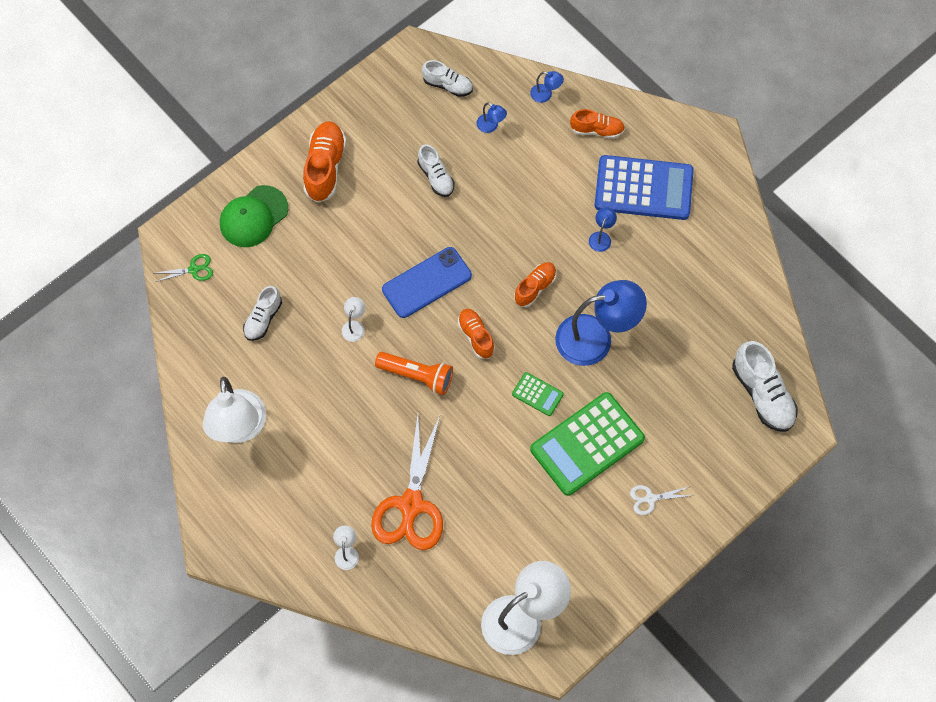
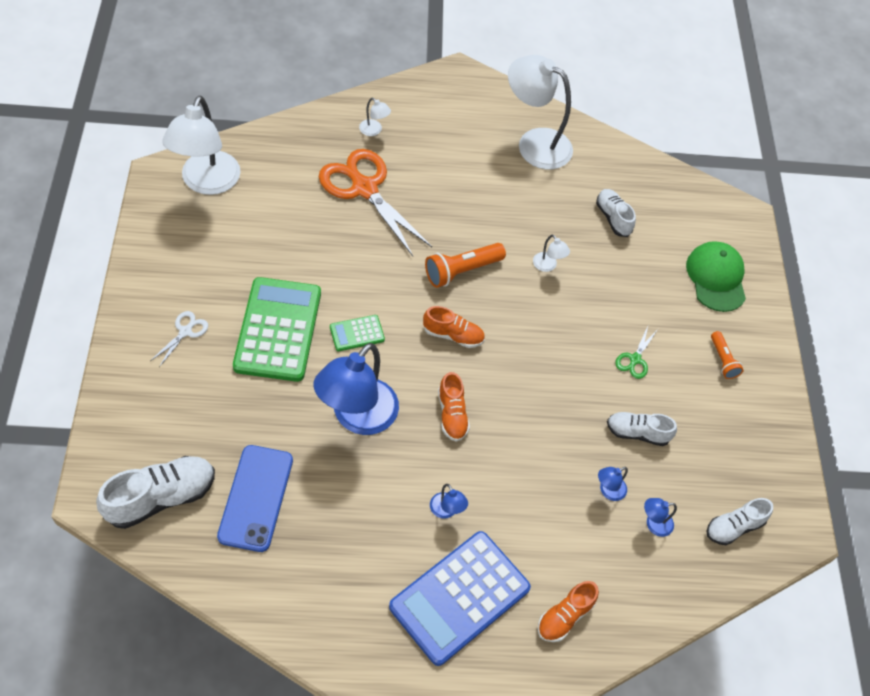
camera: 125 degrees right, 10 degrees down
green scissors [156,254,213,282] -> green scissors moved to [615,326,658,379]
orange shoe [303,121,347,203] -> orange flashlight [711,331,744,379]
blue phone [382,247,472,318] -> blue phone moved to [217,445,293,552]
blue lamp [530,71,564,103] -> blue lamp moved to [598,467,628,501]
white shoe [732,341,798,432] -> white shoe turned 135 degrees clockwise [96,456,215,529]

